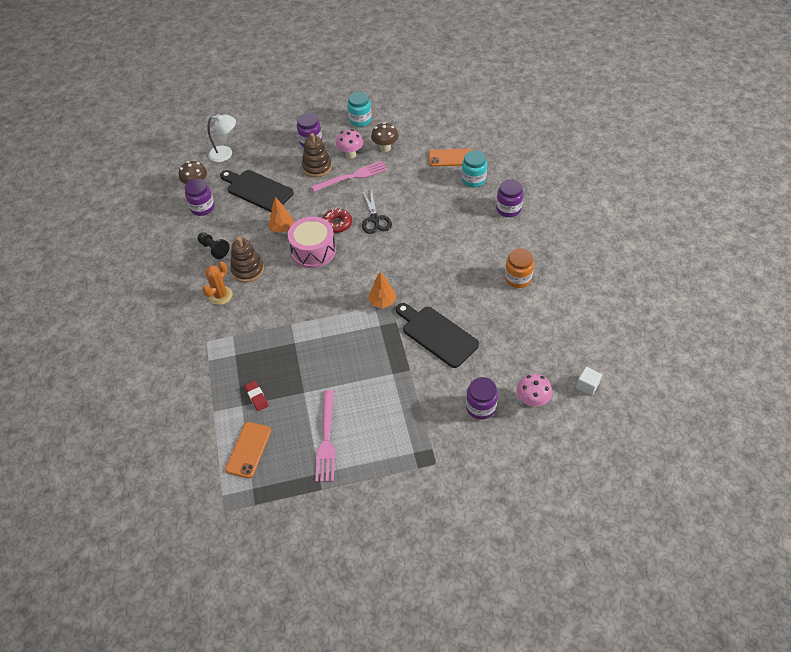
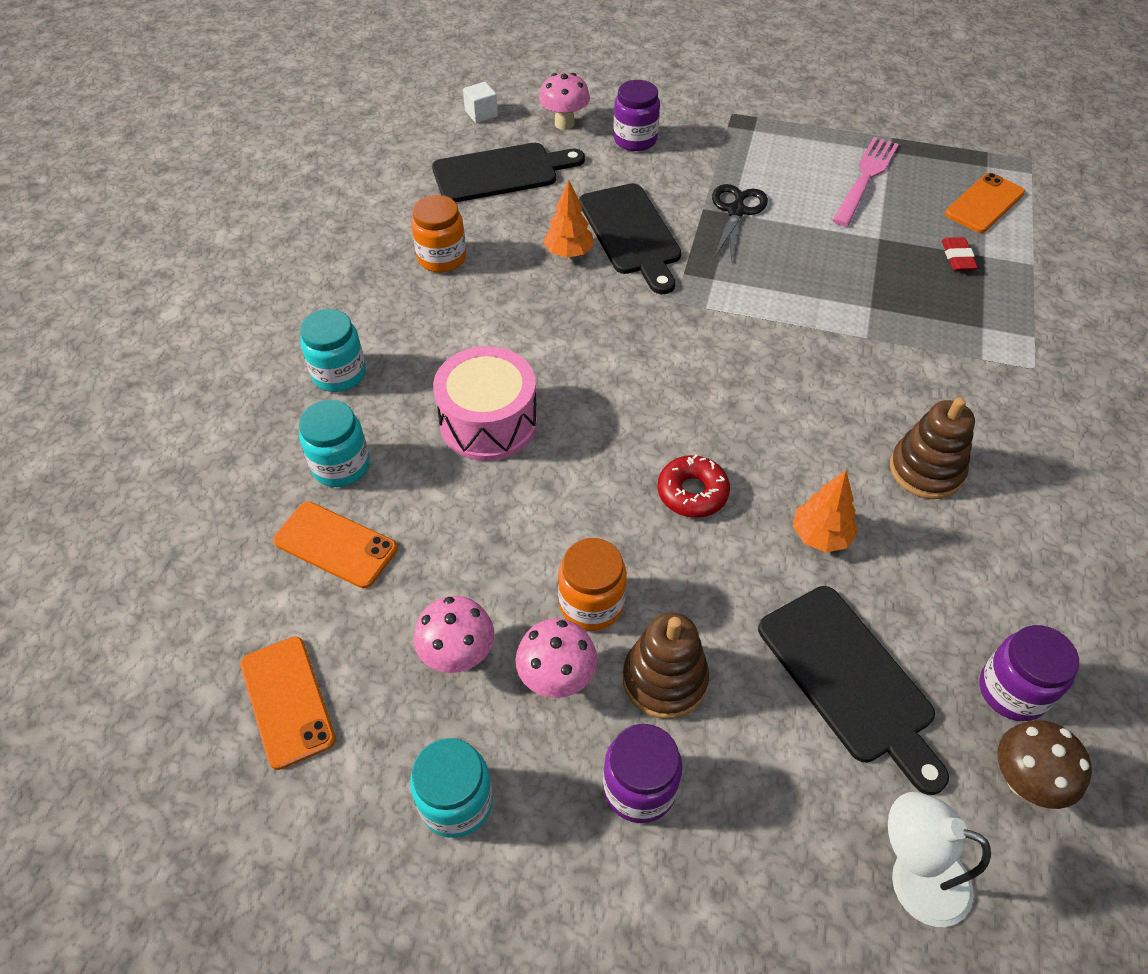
camera: 155 degrees left, 0 degrees up
black pawn [198,232,229,259] -> none
orange cactus [202,261,233,305] -> none
pink drum [288,216,336,268] -> pink drum moved to [433,346,537,461]
pink fork [311,161,388,192] -> orange jar [558,538,627,631]
black scissors [362,189,392,234] -> black scissors moved to [712,184,768,262]
orange tree [368,272,396,308] -> orange tree moved to [543,180,594,258]
brown mushroom [371,122,398,152] -> pink mushroom [414,596,494,673]
purple jar [496,179,523,217] -> turquoise jar [300,309,366,392]
none -> orange phone [240,636,336,770]
none -> black cutting board [432,143,585,202]

